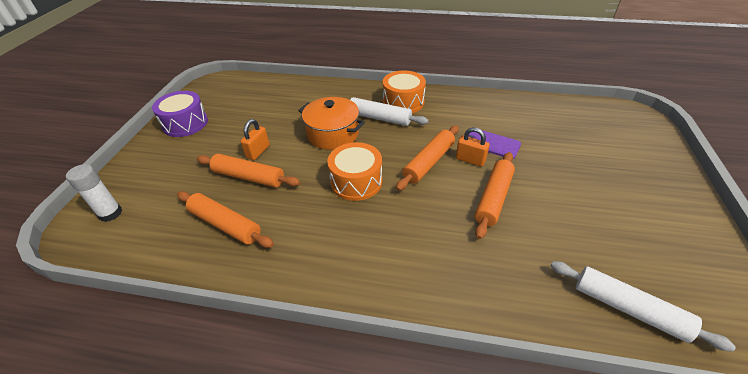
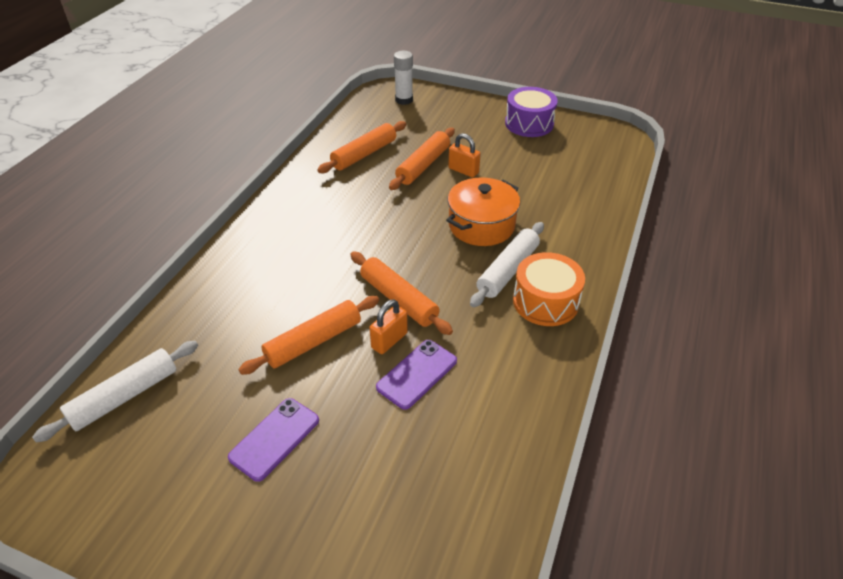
camera: 100 degrees right, 0 degrees up
orange drum [327,142,382,201] -> none
orange rolling pin [475,152,515,239] -> orange rolling pin turned 75 degrees counterclockwise [238,296,379,375]
none -> purple phone [228,398,319,482]

